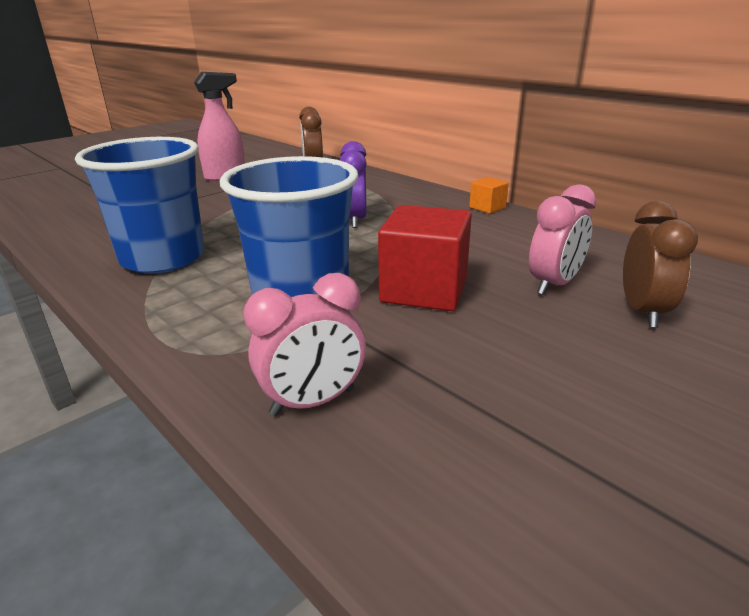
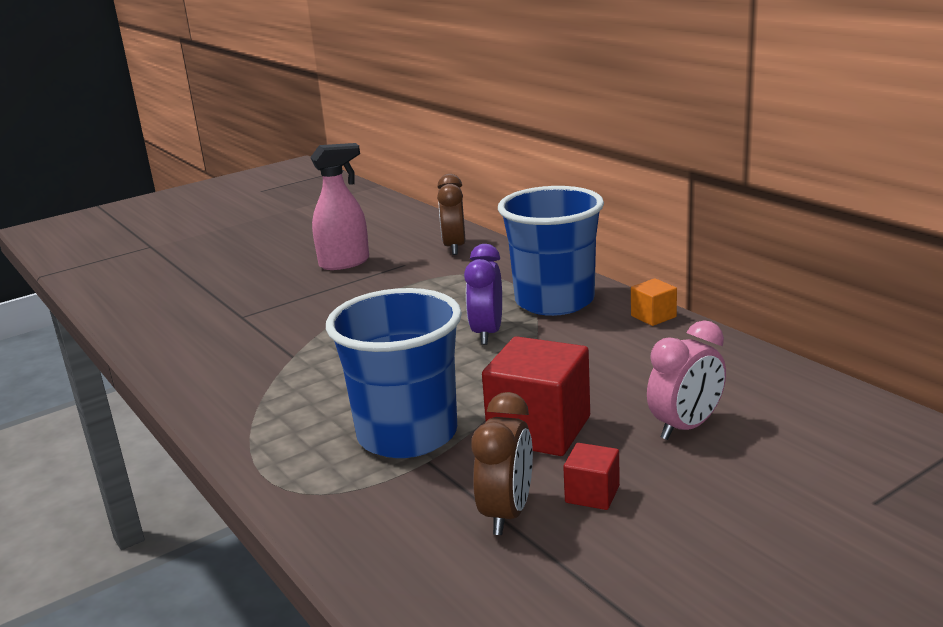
camera: 10 degrees right, 5 degrees down
blue cup [75,137,205,274] -> blue cup moved to [498,186,604,316]
pink clock [244,273,366,416] -> none
brown clock [623,201,698,328] -> brown clock moved to [472,392,533,535]
none -> red cube [563,443,620,510]

